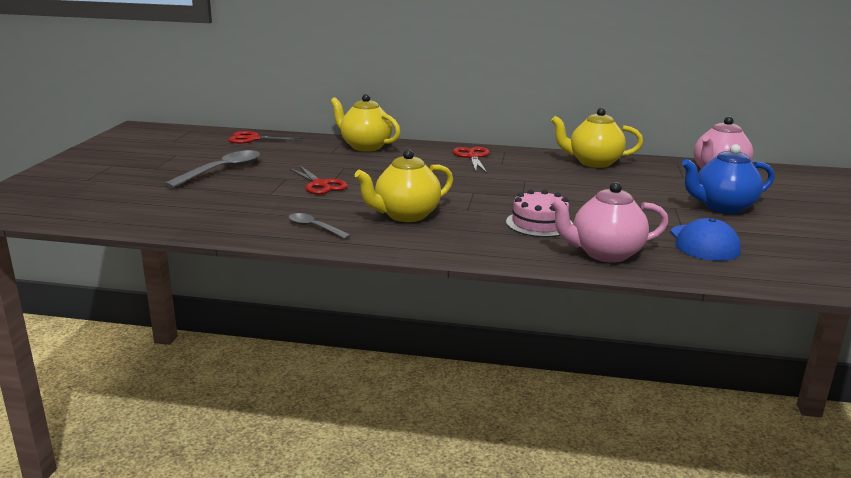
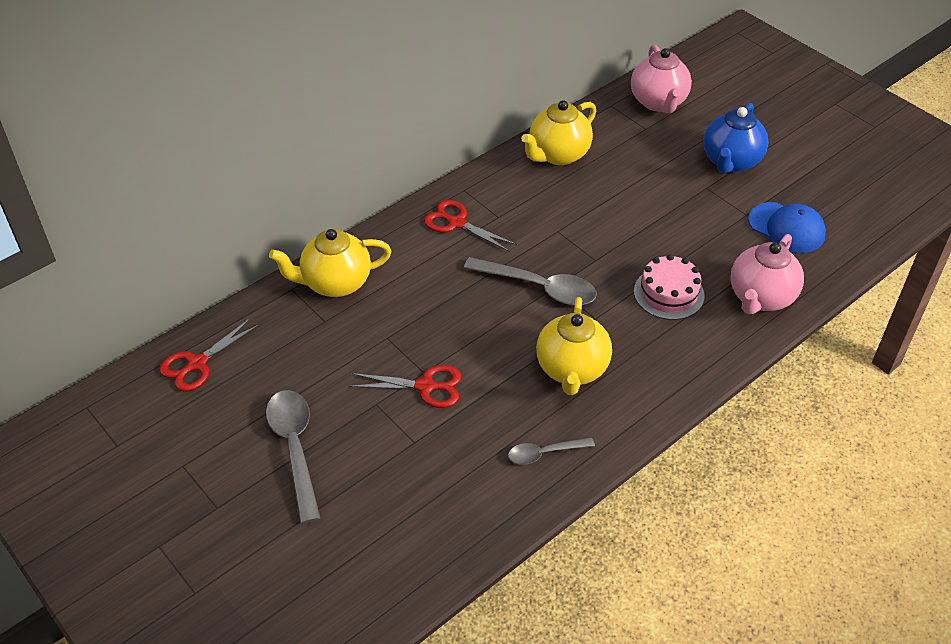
camera: 50 degrees left, 25 degrees up
none -> grey spoon [463,257,597,305]

